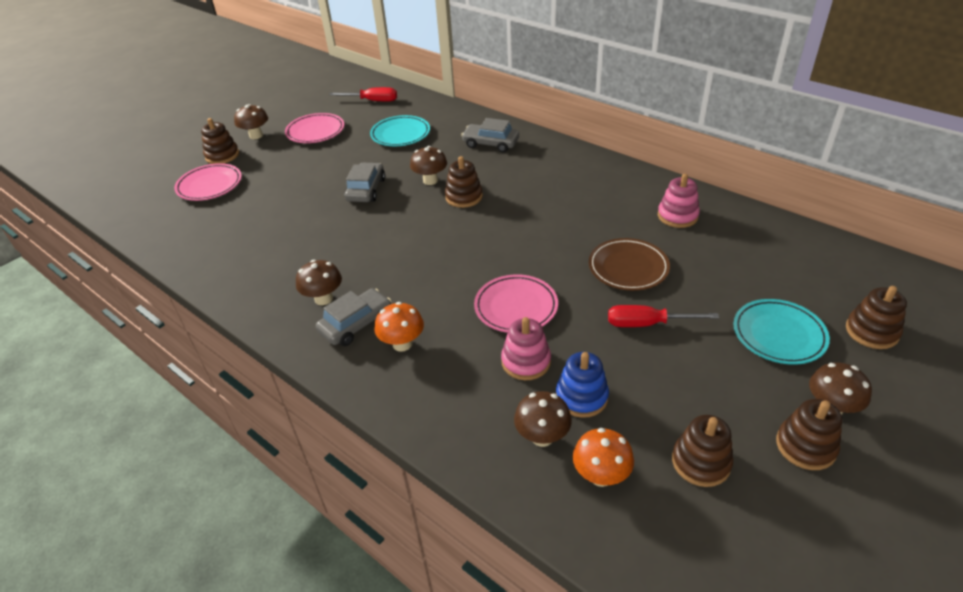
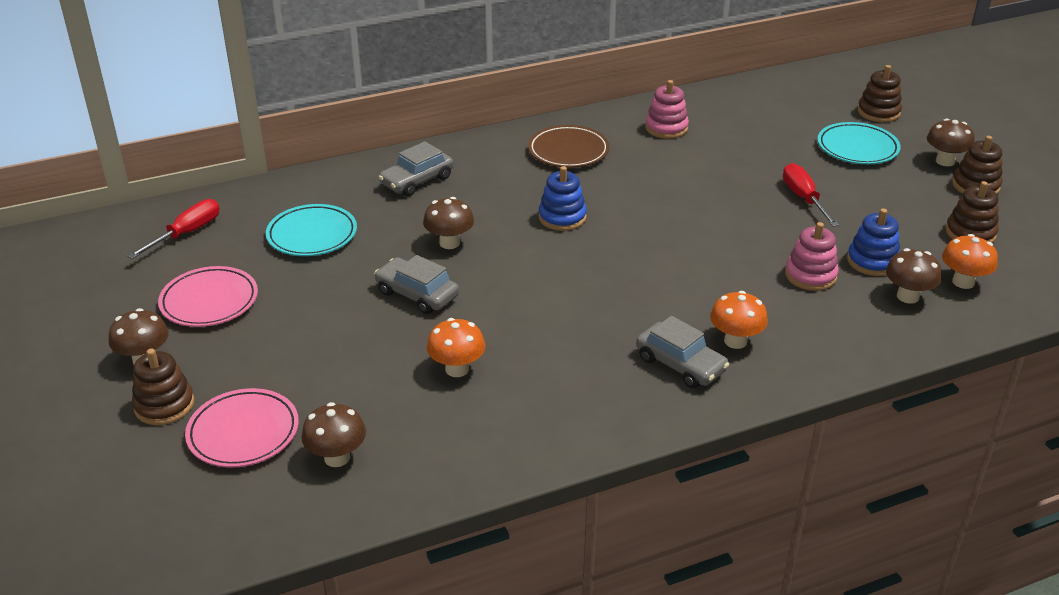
camera: 65 degrees left, 5 degrees down
brown mushroom [296,260,342,305] -> brown mushroom moved to [302,402,366,467]
grey car [316,288,391,346] -> grey car turned 150 degrees clockwise [636,316,729,388]
brown stacking toy [445,156,483,208] -> none
pink plate [474,274,558,333] -> none
brown plate [589,238,670,291] -> brown plate moved to [528,125,609,168]
red screwdriver [608,305,719,327] -> red screwdriver turned 135 degrees clockwise [783,163,839,227]
none -> orange mushroom [427,318,485,377]
none -> blue stacking toy [539,166,587,231]

